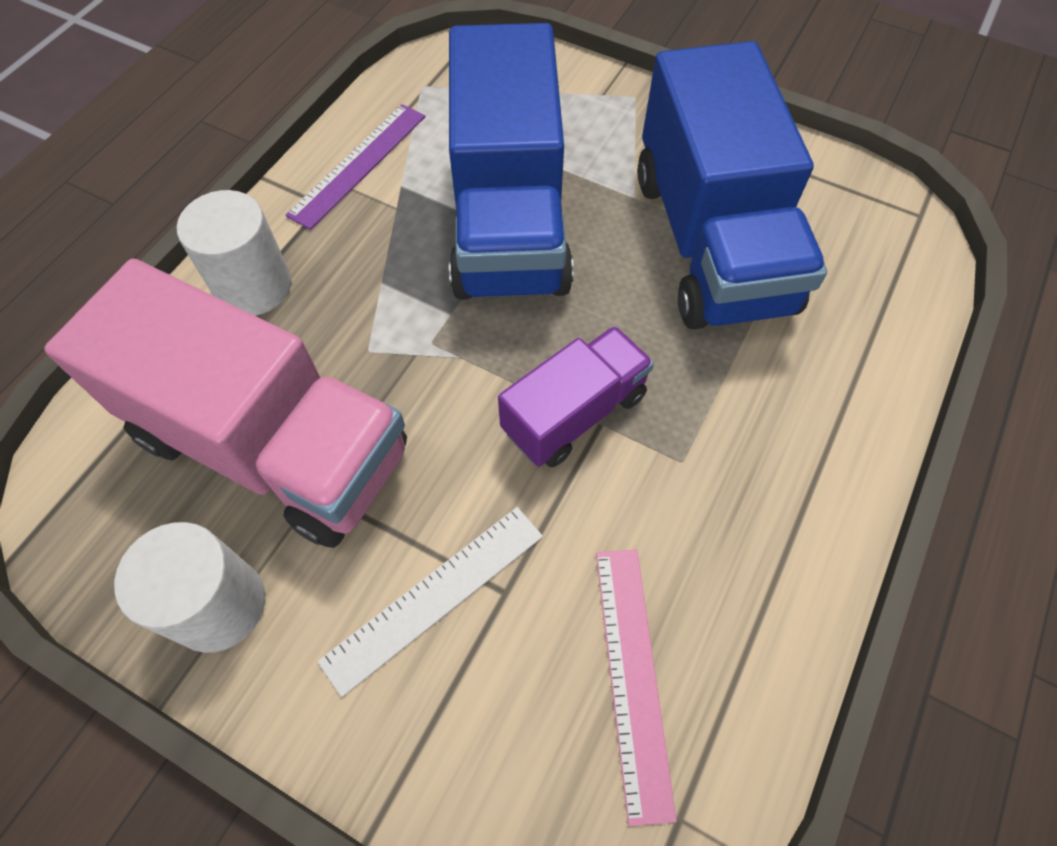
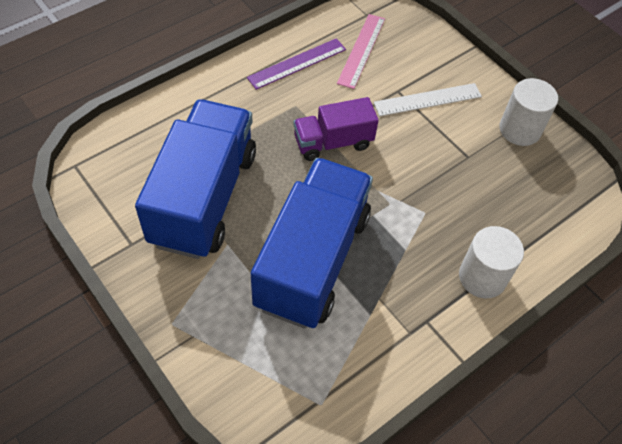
camera: 160 degrees left, 5 degrees down
pink truck [44,259,407,548] -> none
purple ruler [286,104,426,230] -> purple ruler moved to [247,38,346,90]

